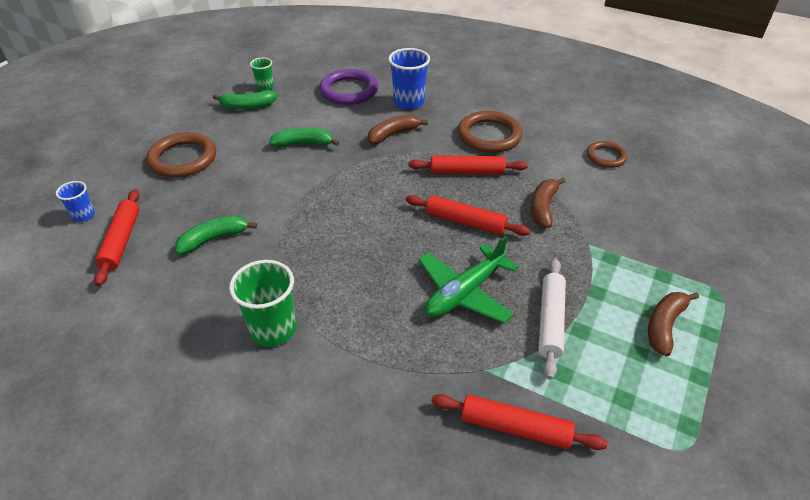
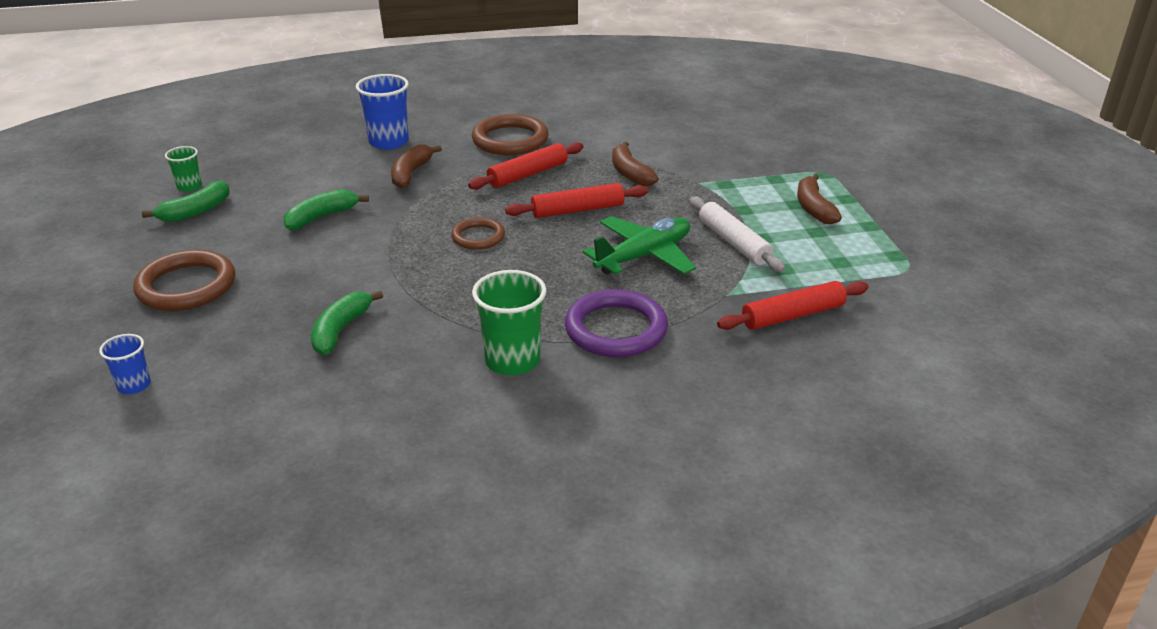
camera: 40 degrees left, 10 degrees down
red rolling pin [94,189,139,286] -> none
purple ring [319,69,378,105] -> purple ring moved to [565,289,668,357]
green plane [418,236,518,323] -> green plane turned 135 degrees counterclockwise [582,216,696,274]
brown ring [587,141,628,168] -> brown ring moved to [451,218,505,250]

